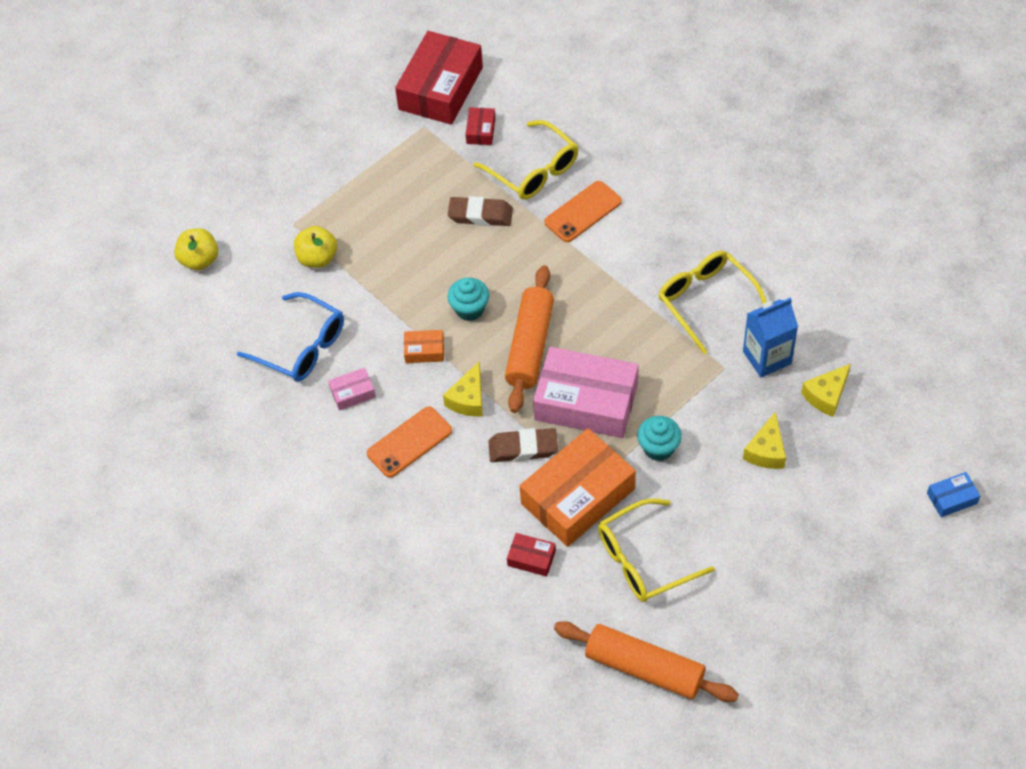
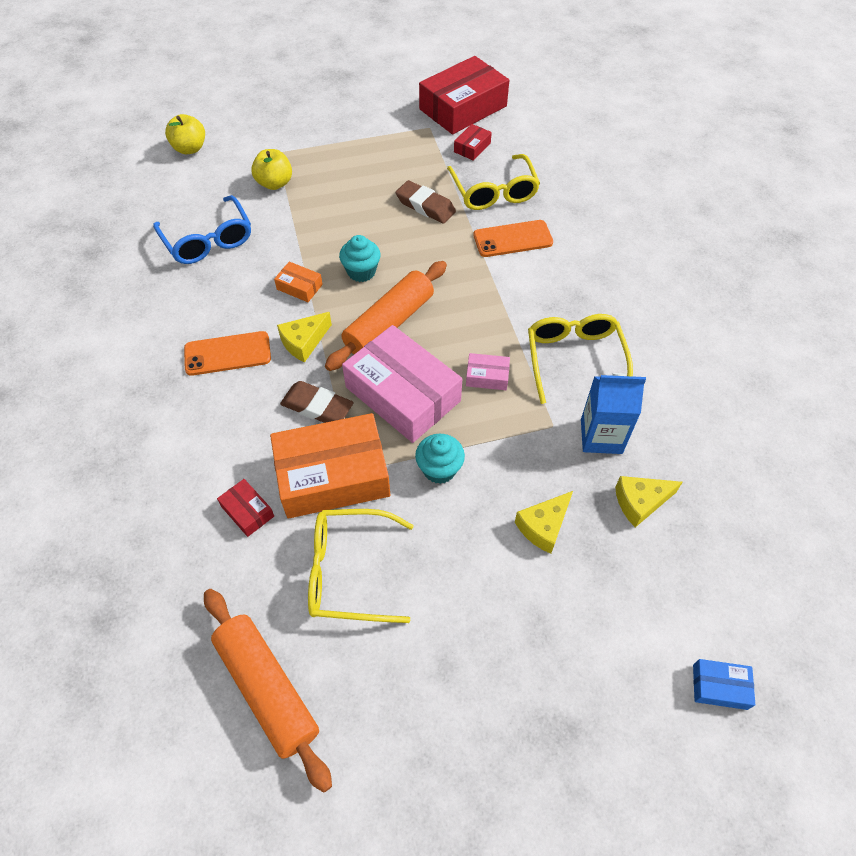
camera: 25 degrees right, 0 degrees up
pink box [328,368,376,411] -> pink box moved to [466,353,510,390]

